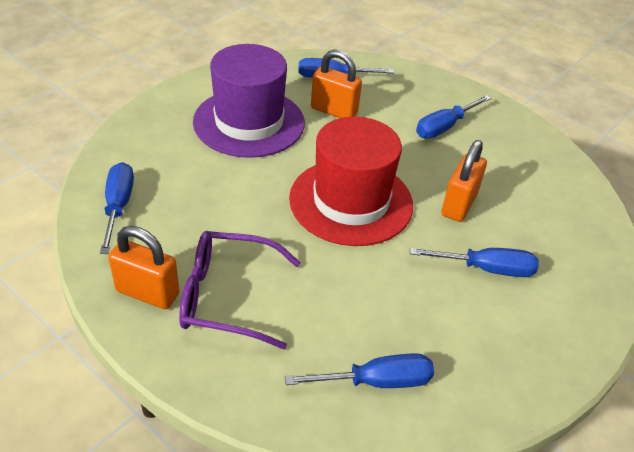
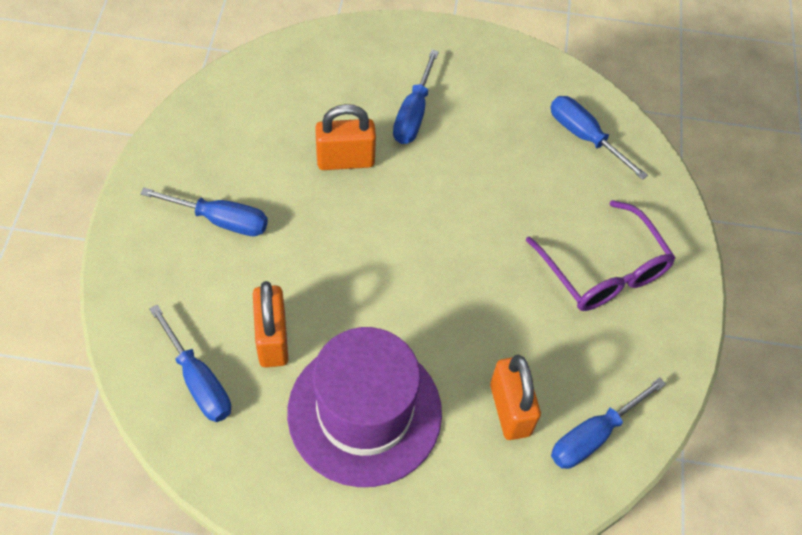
camera: 125 degrees left, 15 degrees up
orange padlock [108,226,179,309] -> orange padlock moved to [490,355,541,440]
red hat [289,117,413,246] -> none
blue screwdriver [410,248,539,277] -> blue screwdriver turned 135 degrees counterclockwise [393,50,439,144]

